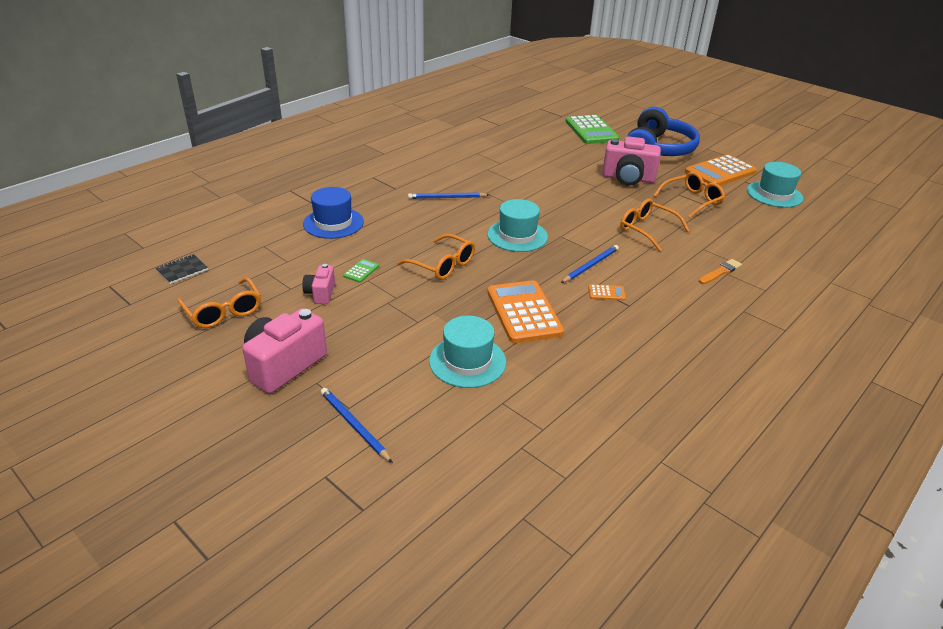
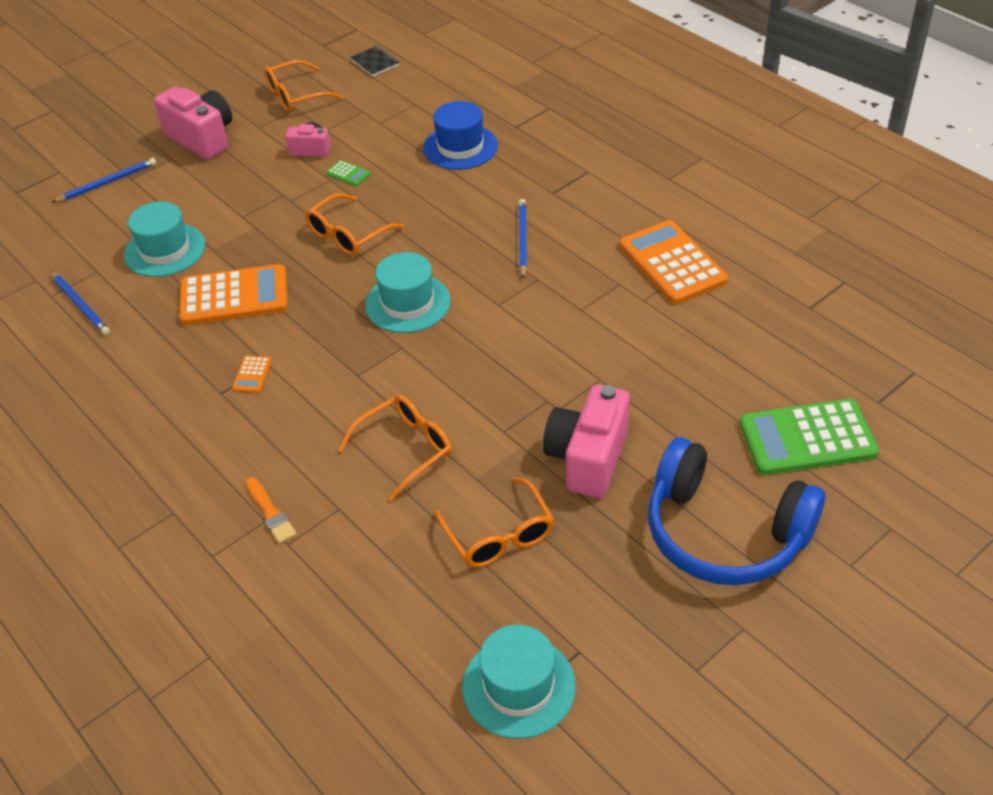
camera: 100 degrees right, 10 degrees up
blue pencil [561,245,619,283] -> blue pencil moved to [50,271,110,335]
orange calculator [685,154,757,186] -> orange calculator moved to [619,220,728,304]

